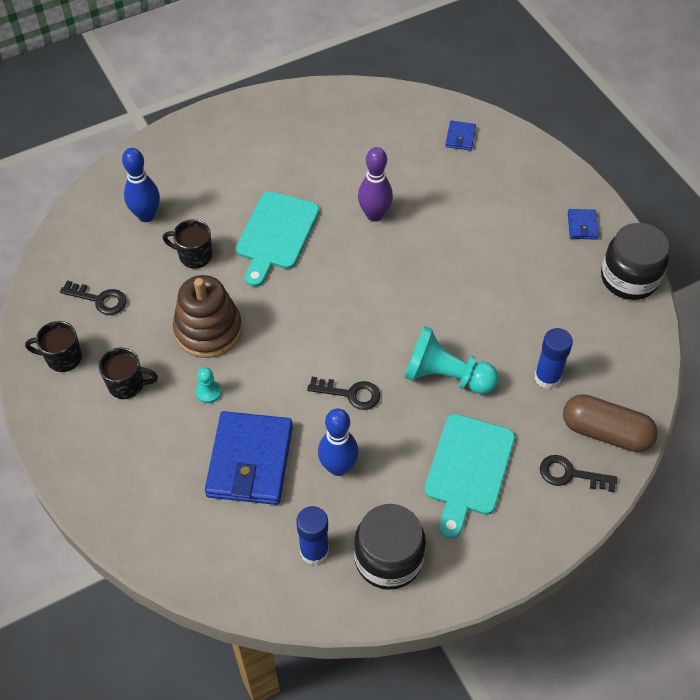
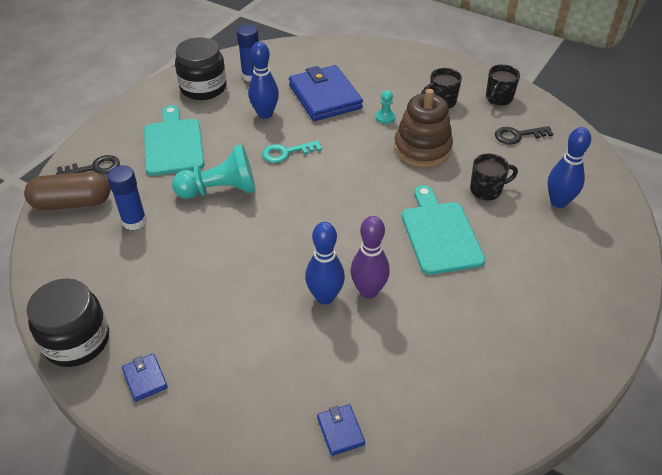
camera: 150 degrees right, 10 degrees down
black mug [25,321,82,372] -> black mug turned 150 degrees clockwise [486,64,520,106]
black key [307,377,380,410] -> turquoise key [262,140,322,163]
none -> blue bowling pin [305,222,345,305]

